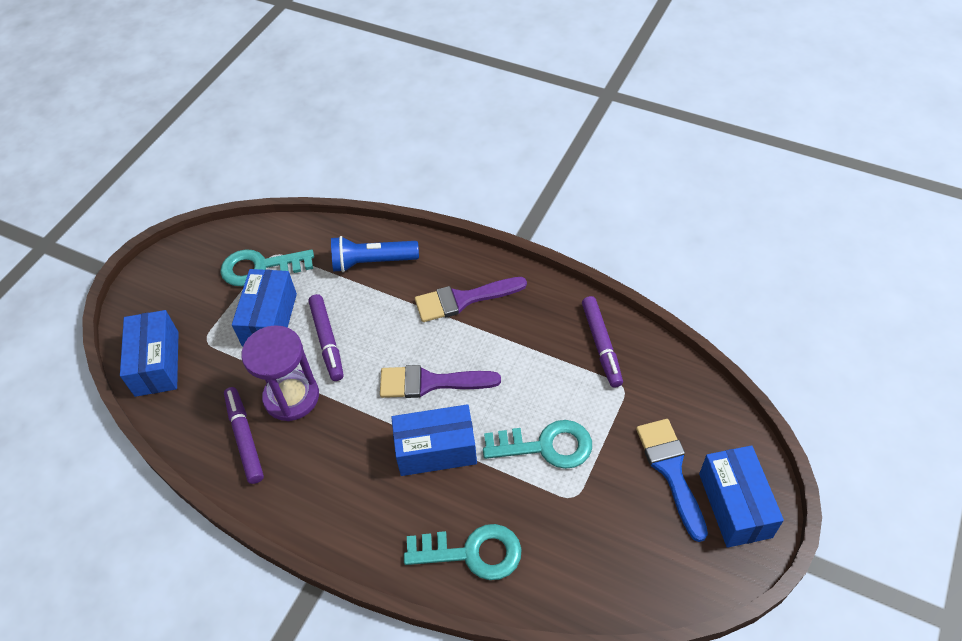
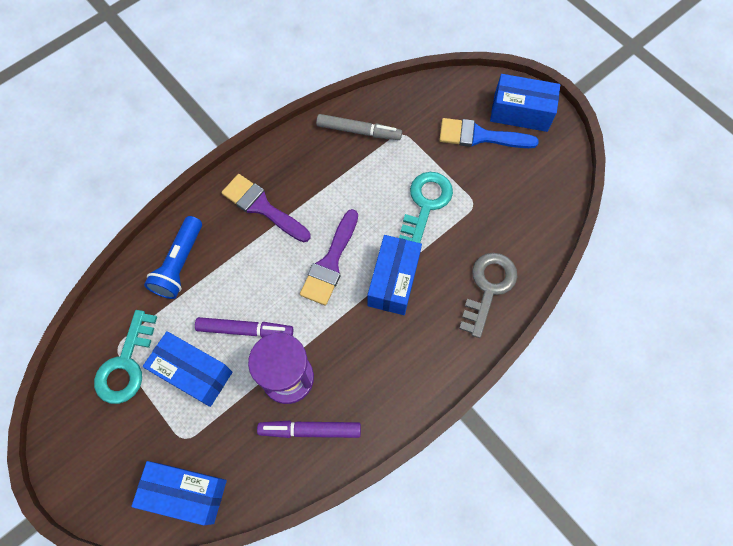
camera: 70 degrees left, 15 degrees up
turquoise key [404,524,522,580] -> grey key [459,253,517,338]
purple brush [415,277,527,322] -> purple brush turned 120 degrees clockwise [221,174,310,242]
purple marker [582,296,623,388] -> grey marker [316,114,402,140]

